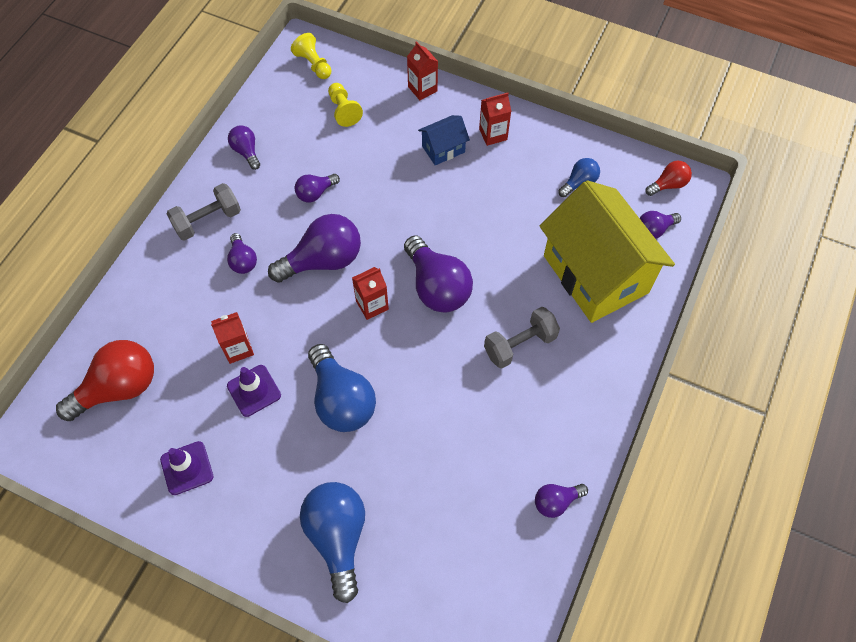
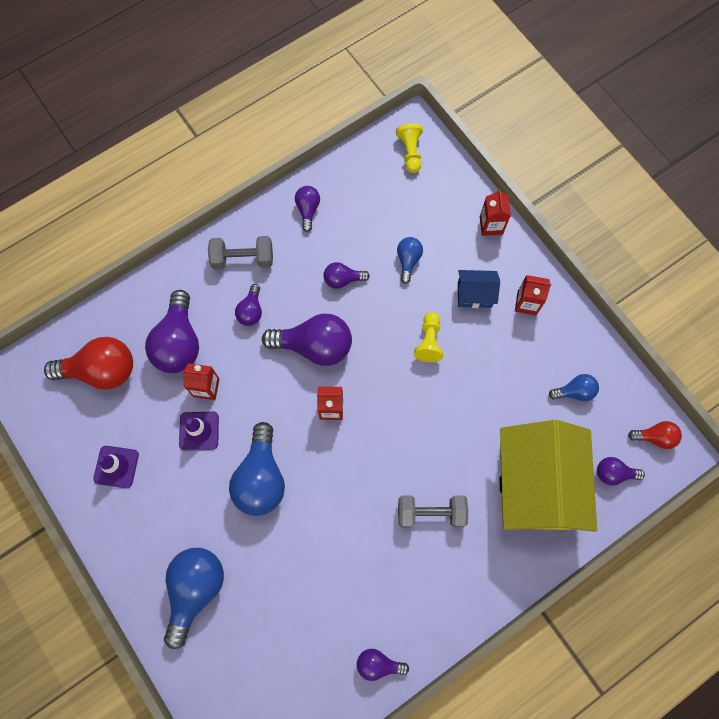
camera: 30 degrees right, 10 degrees up
yellow pawn [328,83,363,127] -> yellow pawn moved to [414,312,443,362]
purple light bulb [404,235,473,312] -> purple light bulb moved to [145,290,199,373]
none -> blue light bulb [397,237,423,284]

